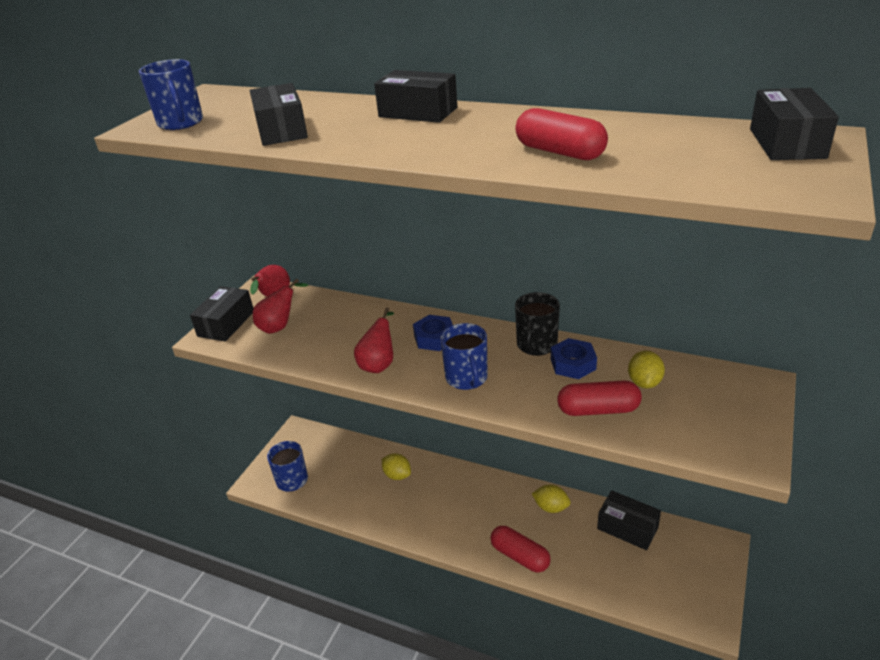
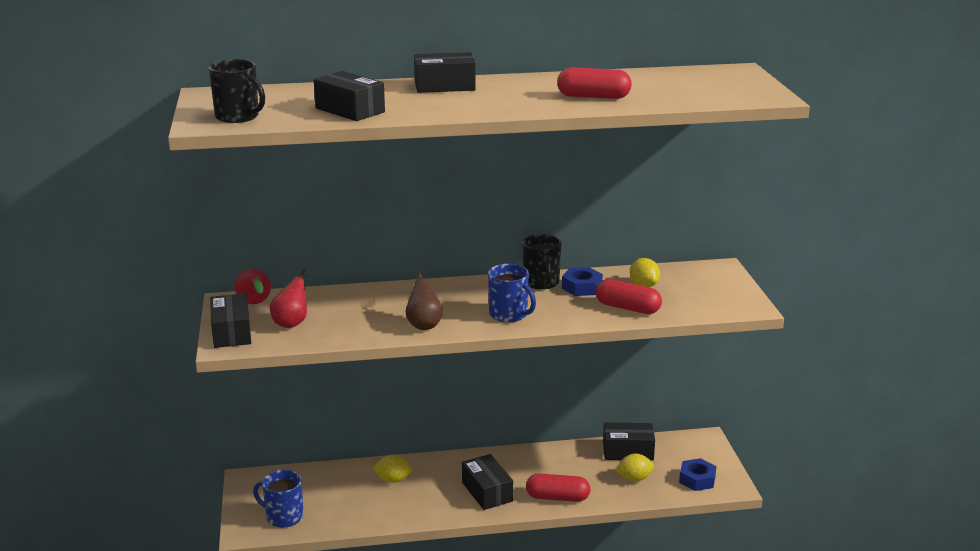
camera: 35 degrees left, 10 degrees down
blue mug [139,59,203,130] -> black mug [209,59,265,123]
red pear [354,308,394,373] -> brown pear [406,270,443,330]
blue nut [413,315,453,351] -> blue nut moved to [679,458,717,491]
yellow lemon [532,485,571,513] -> yellow lemon moved to [615,454,654,482]
red capsule [557,380,642,416] -> red capsule turned 60 degrees clockwise [596,279,662,314]
black box [750,88,839,160] -> black box moved to [462,454,513,510]

